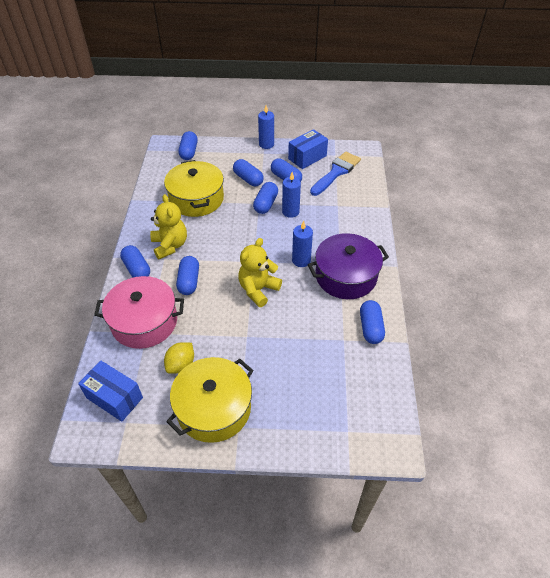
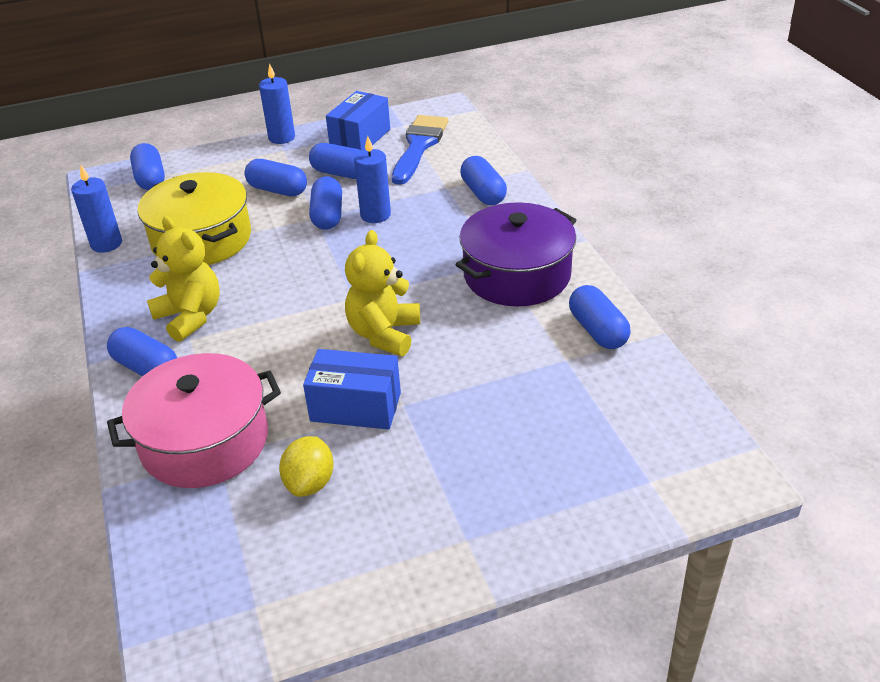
camera: 20 degrees left, 10 degrees down
blue box [78,360,143,422] -> blue box moved to [303,349,401,430]
yellow pot [166,357,254,443] -> none
blue capsule [176,256,199,295] -> blue capsule moved to [460,156,507,205]
blue candle [292,221,313,267] -> blue candle moved to [71,165,122,253]

